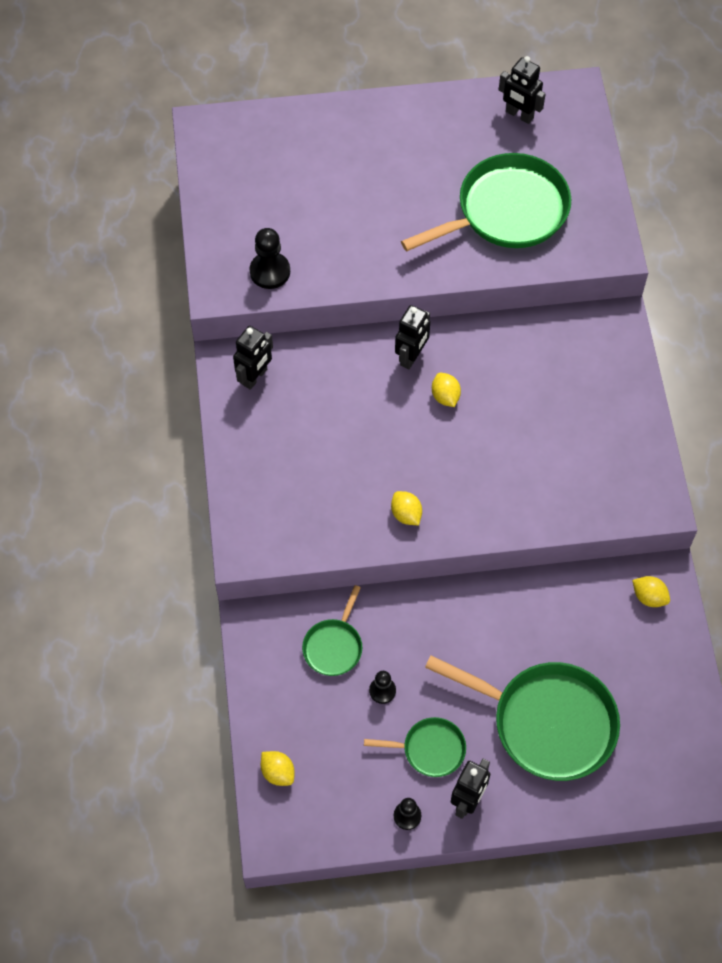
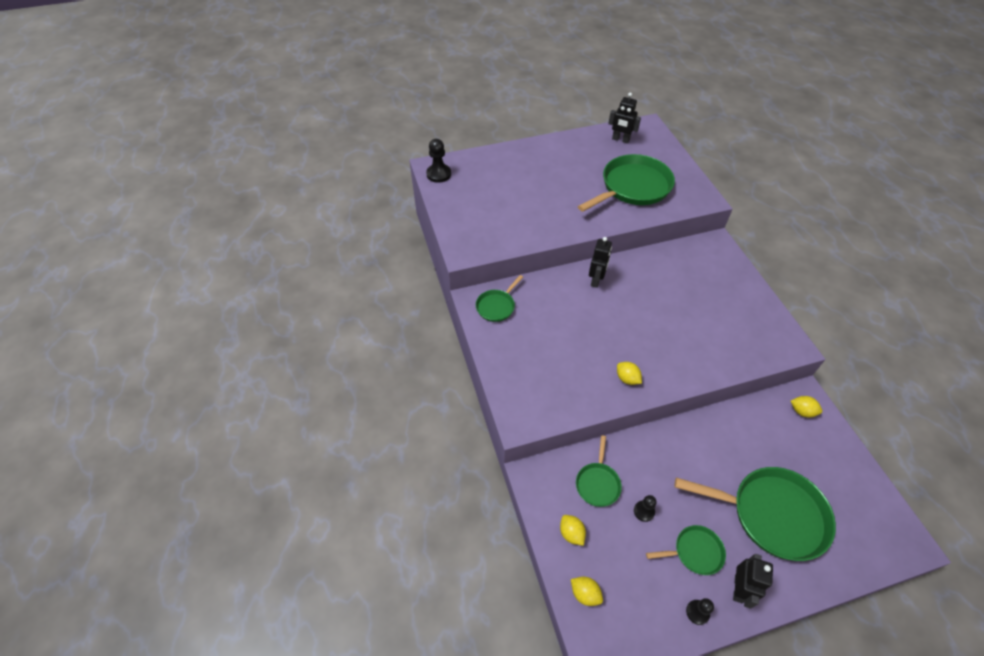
camera: 10 degrees left, 10 degrees down
black robot [233,326,273,390] -> green pan [476,275,523,322]
black pawn [249,228,290,289] -> black pawn moved to [426,139,451,183]
yellow lemon [432,373,461,407] -> yellow lemon moved to [560,515,586,546]

